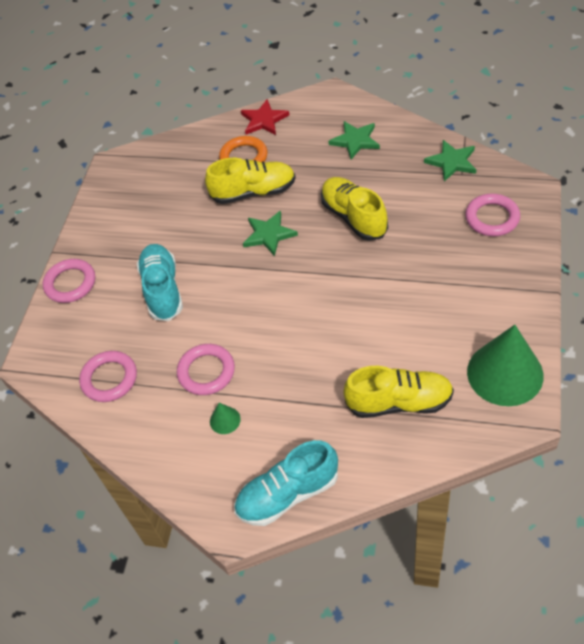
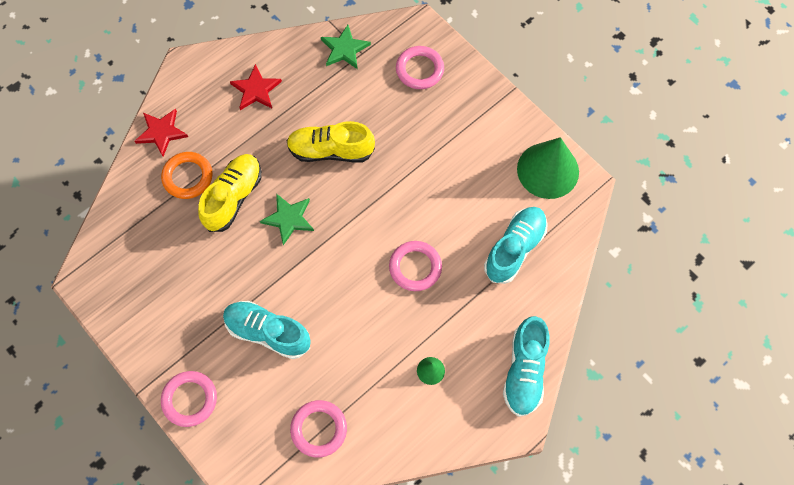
camera: 60 degrees left, 15 degrees up
pink ring [177,344,235,395] -> pink ring moved to [389,241,442,291]
green star [328,121,380,159] -> red star [230,64,282,110]
yellow shoe [343,366,454,418] -> turquoise shoe [484,207,548,284]

